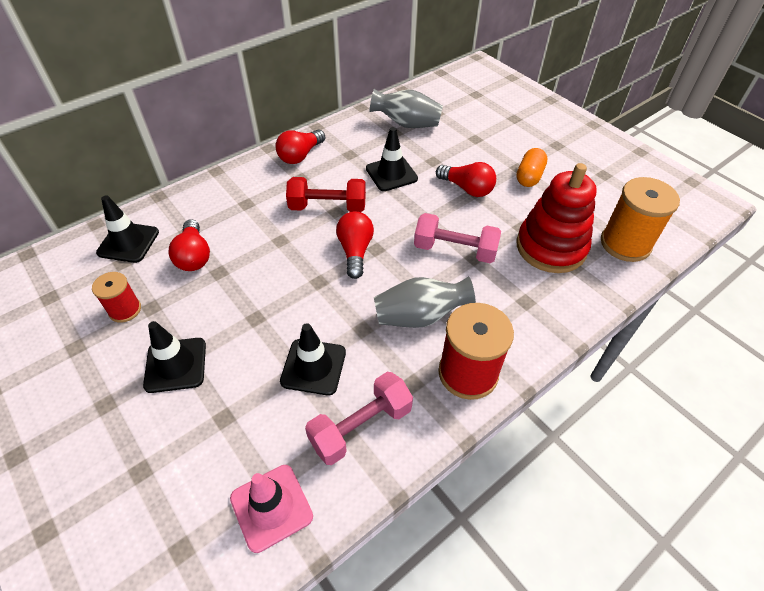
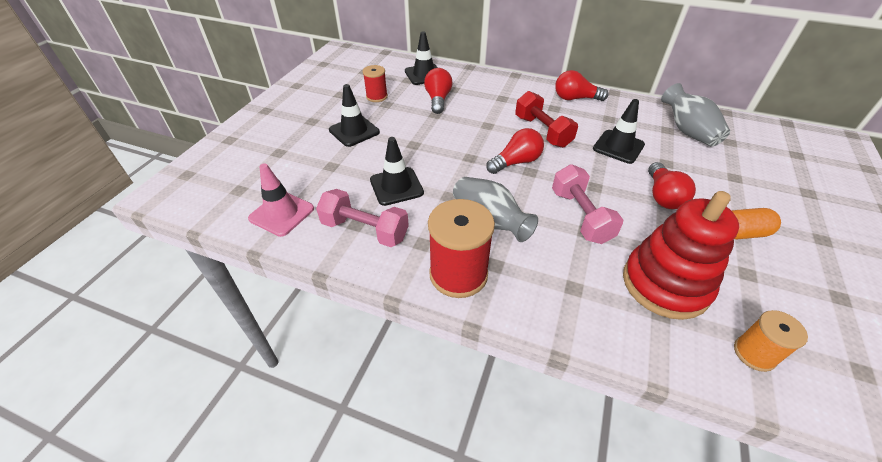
camera: 60 degrees right, 5 degrees down
red light bulb [168,219,210,271] -> red light bulb turned 135 degrees clockwise [424,68,452,114]
orange spool [601,177,680,262] -> orange spool [734,310,808,372], size x0.57

